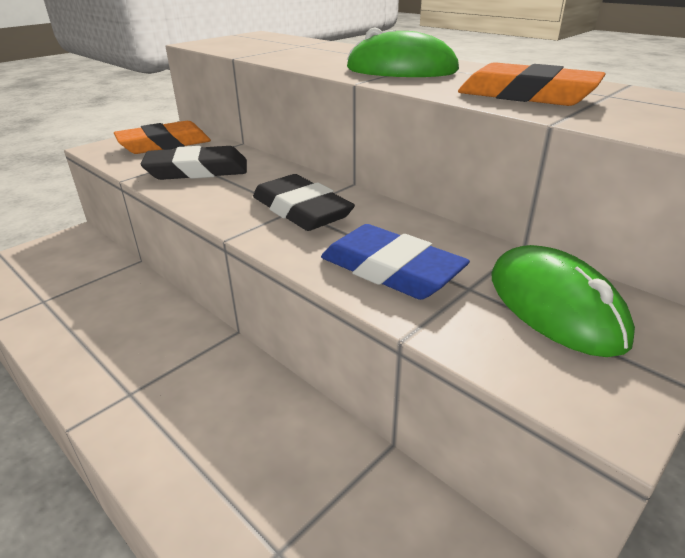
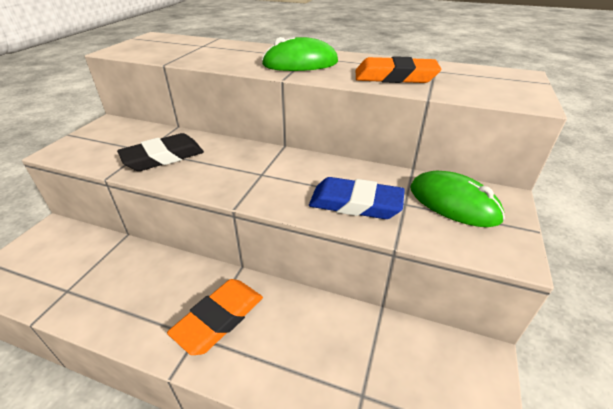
camera: 25 degrees left, 5 degrees up
orange eraser [114,121,211,154] -> orange eraser moved to [167,279,263,355]
black eraser [253,174,355,231] -> none

